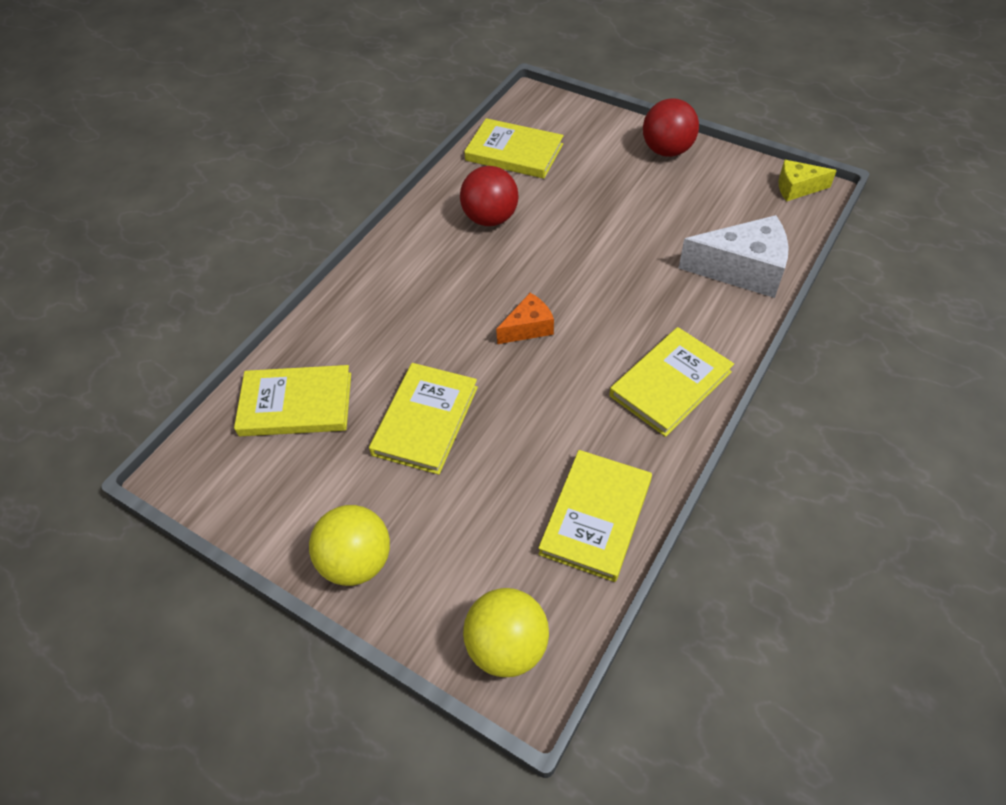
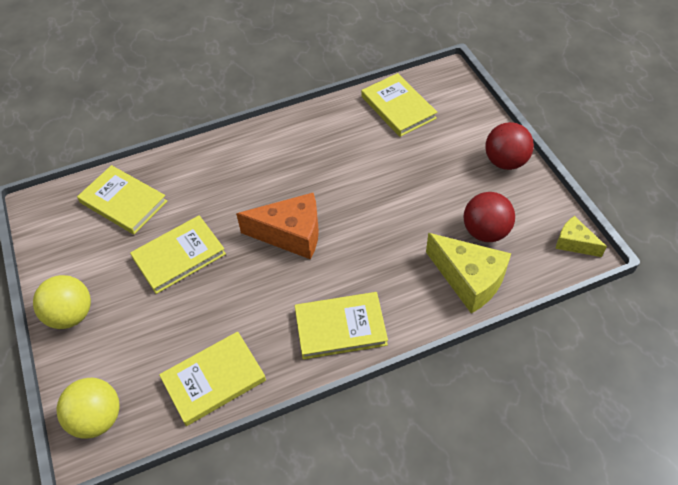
camera: 35 degrees right, 0 degrees up
red ball [460,166,519,226] -> red ball moved to [464,192,515,242]
orange cheese [496,293,554,344] -> orange cheese [236,193,319,259], size x1.79
white cheese [678,215,788,298] -> yellow cheese [426,233,511,313]

